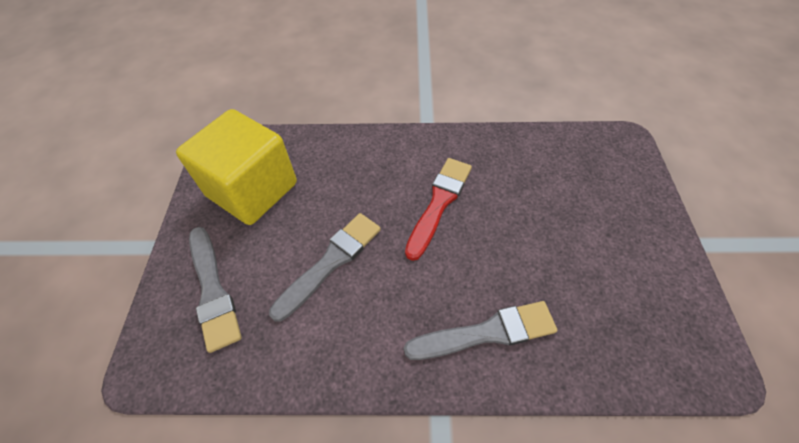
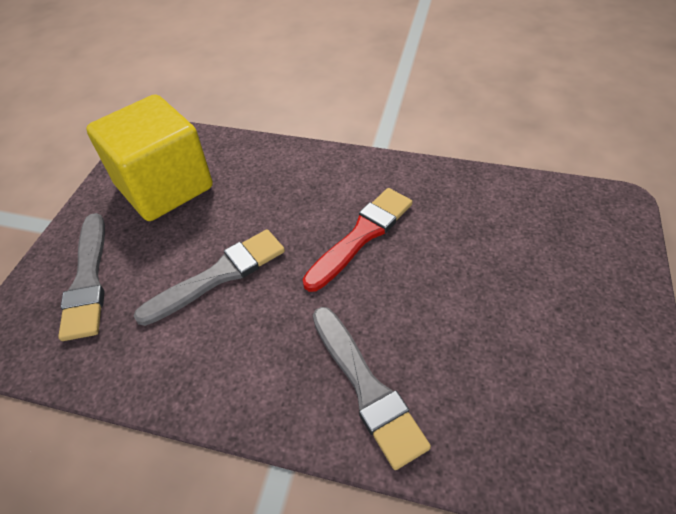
camera: 15 degrees right, 5 degrees down
grey brush [404,301,557,360] -> grey brush turned 60 degrees clockwise [313,307,431,470]

